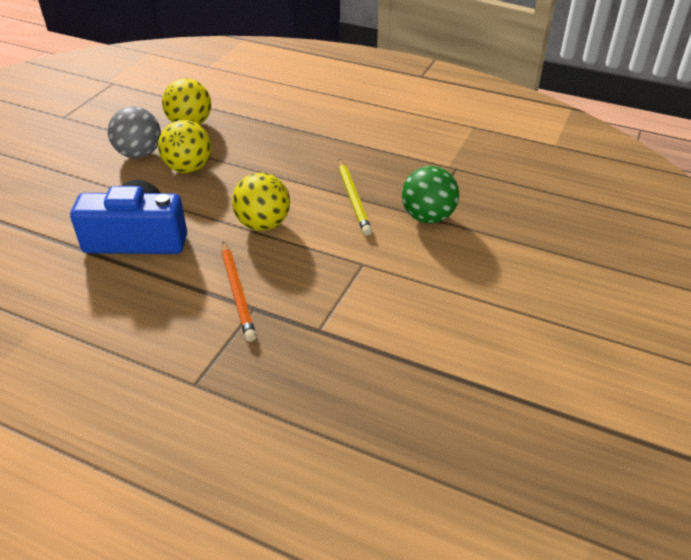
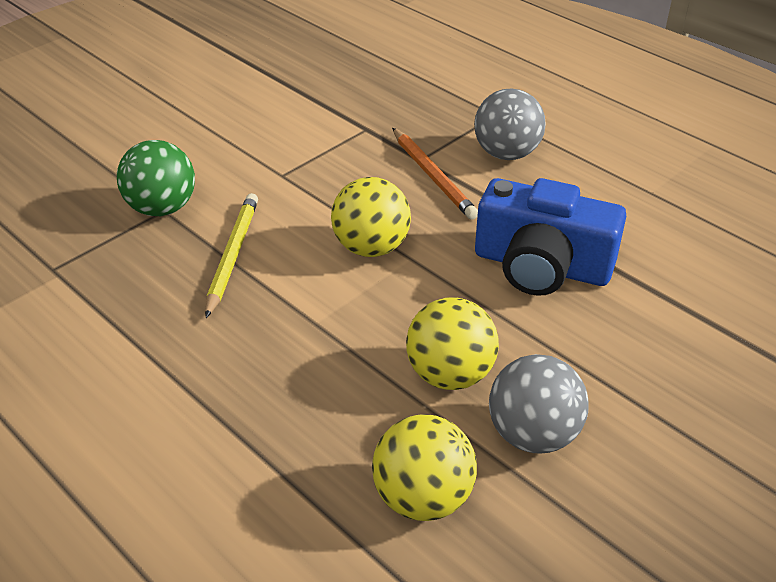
camera: 160 degrees left, 0 degrees up
orange pencil [222,241,256,342] -> orange pencil turned 150 degrees clockwise [392,128,478,220]
none -> grey ball [474,88,546,160]

